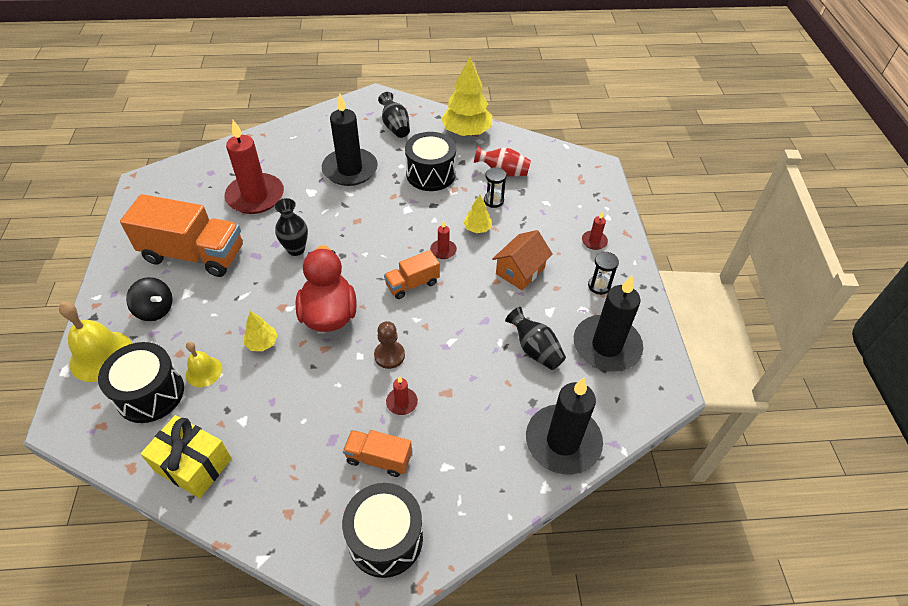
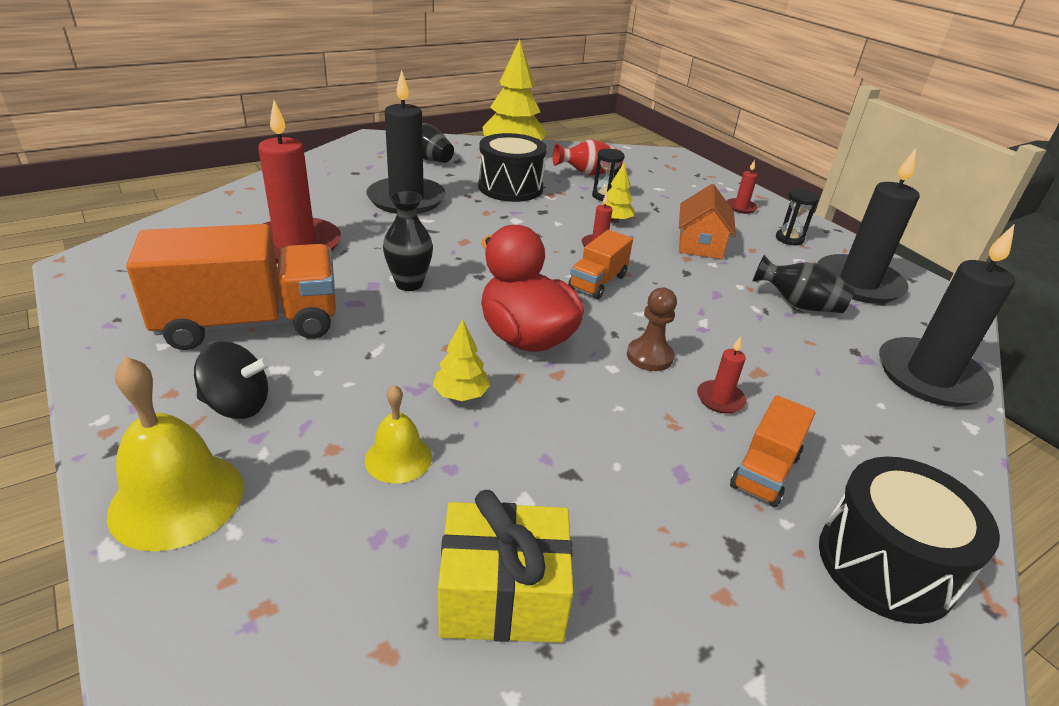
camera: 30 degrees left, 15 degrees down
black drum [98,342,184,423] -> none
orange truck [343,430,412,477] -> orange truck turned 45 degrees counterclockwise [730,395,815,507]

